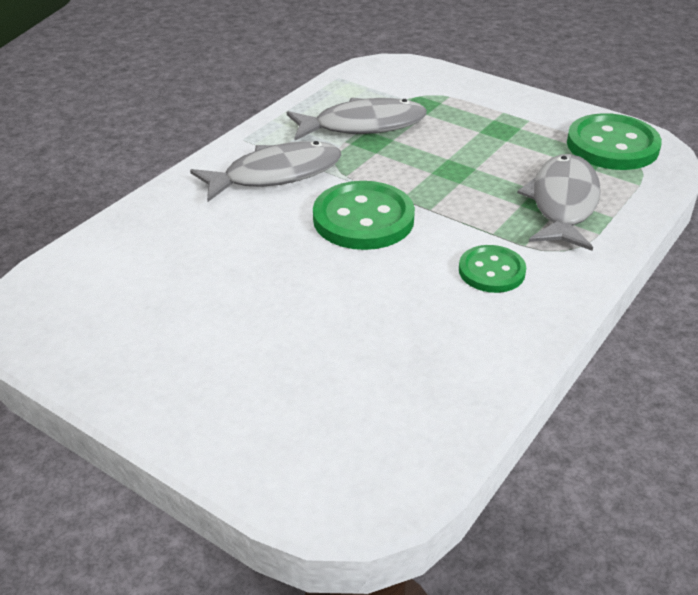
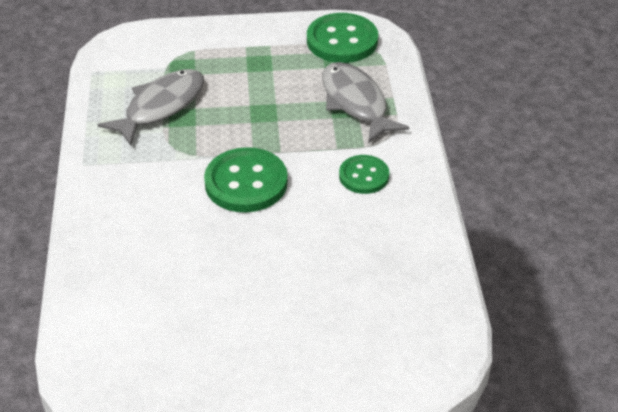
camera: 40 degrees left, 5 degrees up
grey fish [190,141,341,202] -> none

